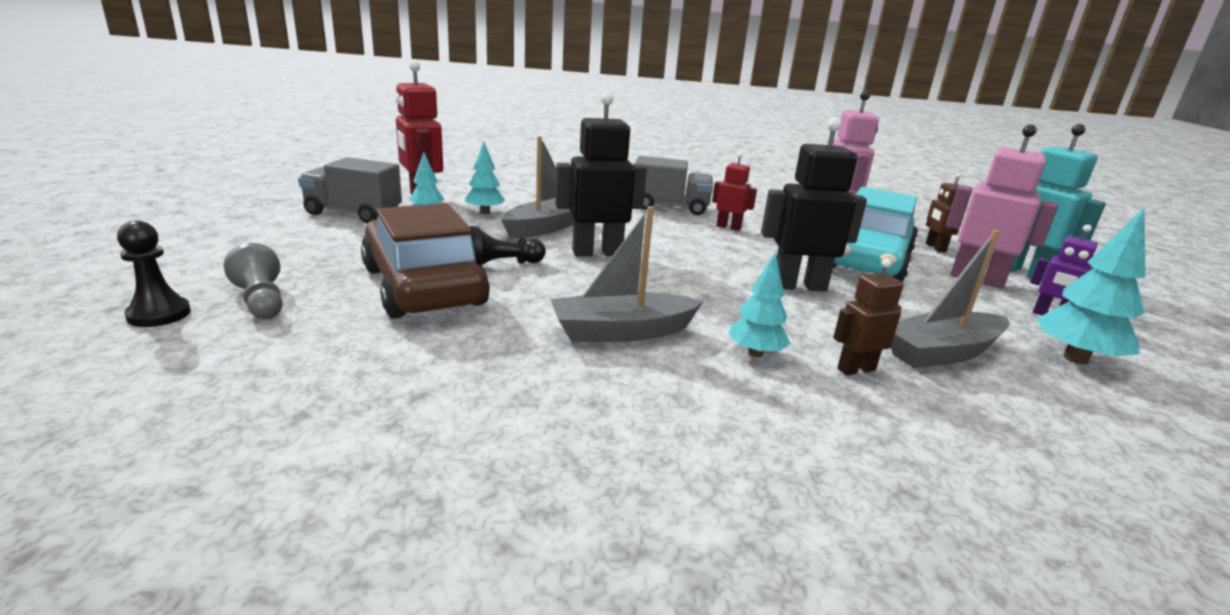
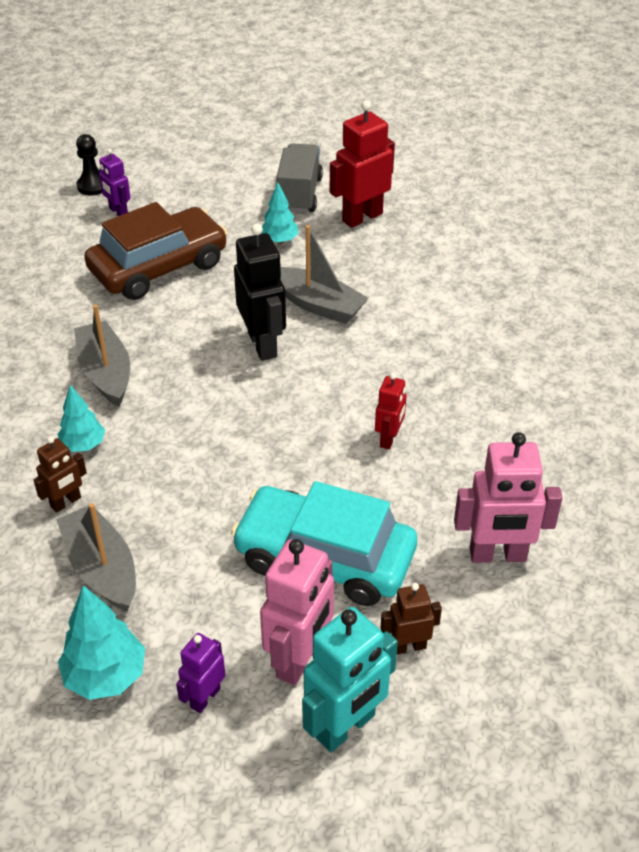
camera: 85 degrees right, 20 degrees up
grey pawn [223,243,283,319] -> purple robot [99,148,131,216]
turquoise tree [465,141,505,214] -> none
black pawn [470,226,546,265] -> none
grey truck [635,156,713,215] -> none
black robot [761,118,867,291] -> none
brown robot [833,258,903,375] -> brown robot turned 75 degrees clockwise [34,436,87,513]

